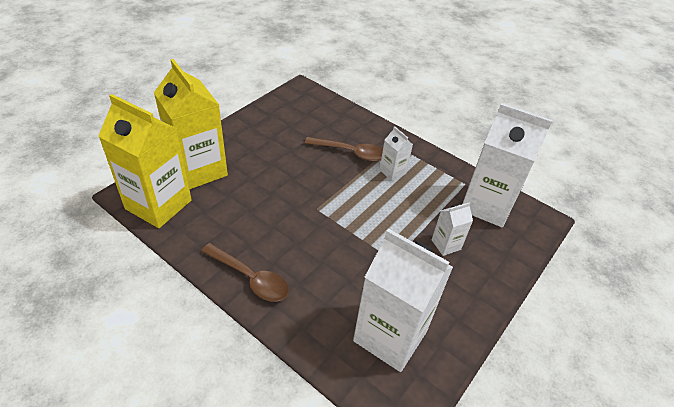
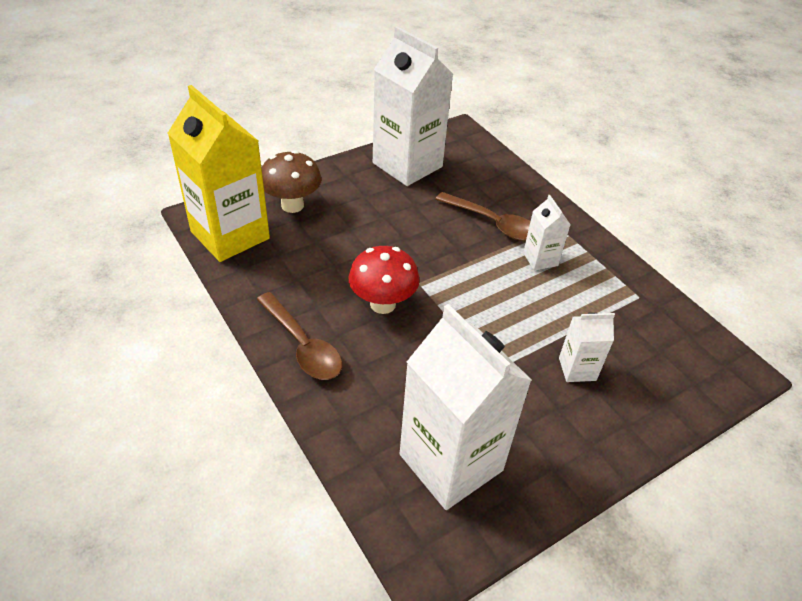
camera: 20 degrees right, 0 degrees up
yellow carton [154,59,228,190] -> brown mushroom [261,150,322,213]
white carton [462,103,553,227] -> white carton moved to [373,26,453,186]
none -> red mushroom [348,246,420,314]

